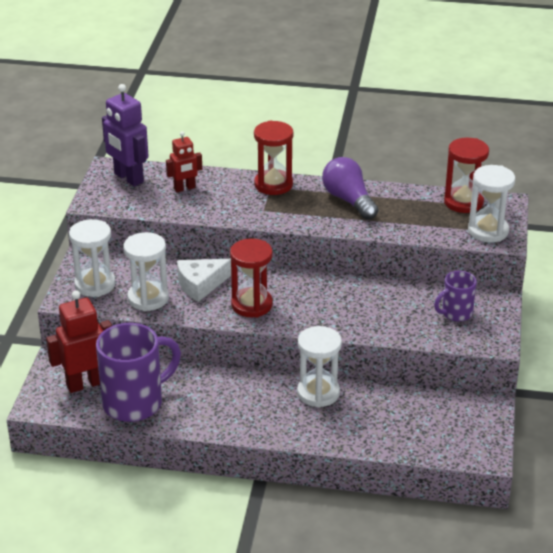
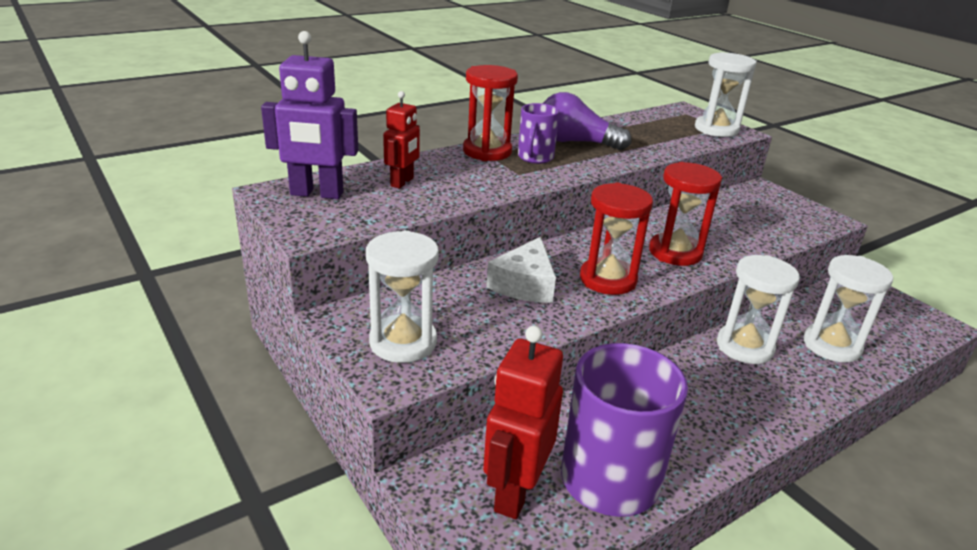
camera: 45 degrees left, 5 degrees down
white hourglass [123,232,169,311] -> white hourglass moved to [803,255,893,363]
purple mug [434,271,477,322] -> purple mug moved to [518,103,559,164]
red hourglass [444,138,489,213] -> red hourglass moved to [649,162,722,266]

